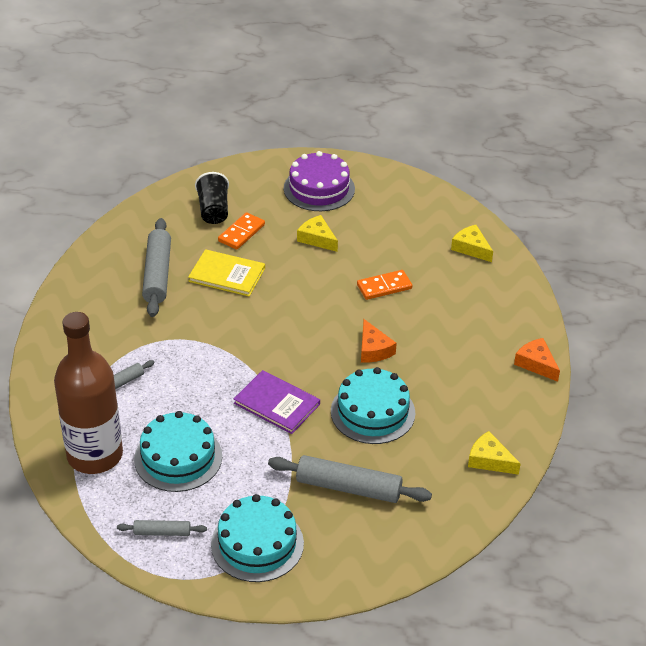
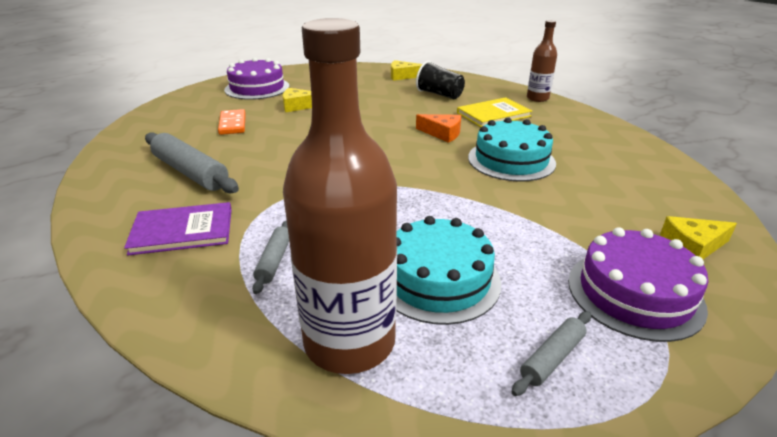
camera: 45 degrees left, 10 degrees down
yellow book [188,249,265,296] -> yellow book moved to [457,97,532,127]
black cup [195,172,229,224] -> black cup moved to [416,61,465,99]
turquoise cake [211,494,304,582] -> purple cake [568,227,709,342]
purple book [234,370,320,434] -> purple book moved to [124,202,232,256]
grey rolling pin [268,455,432,503] -> none
orange domino [357,270,412,300] -> none
yellow cheese [468,431,521,475] -> yellow cheese moved to [660,216,737,259]
orange cheese [514,338,560,382] -> brown bottle [527,20,557,102]

